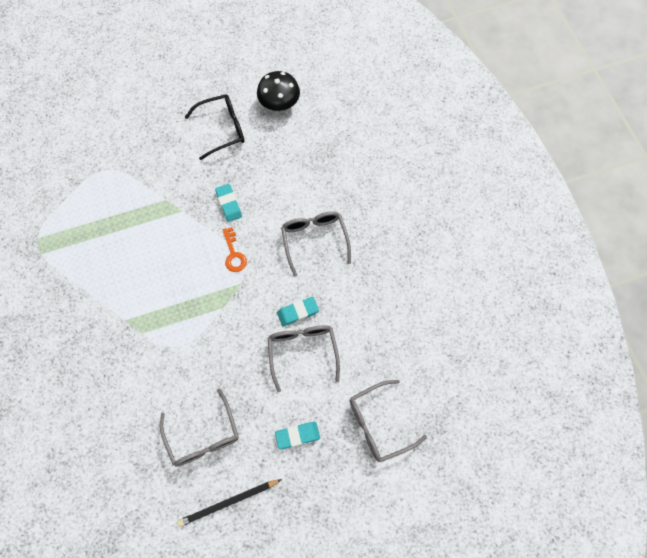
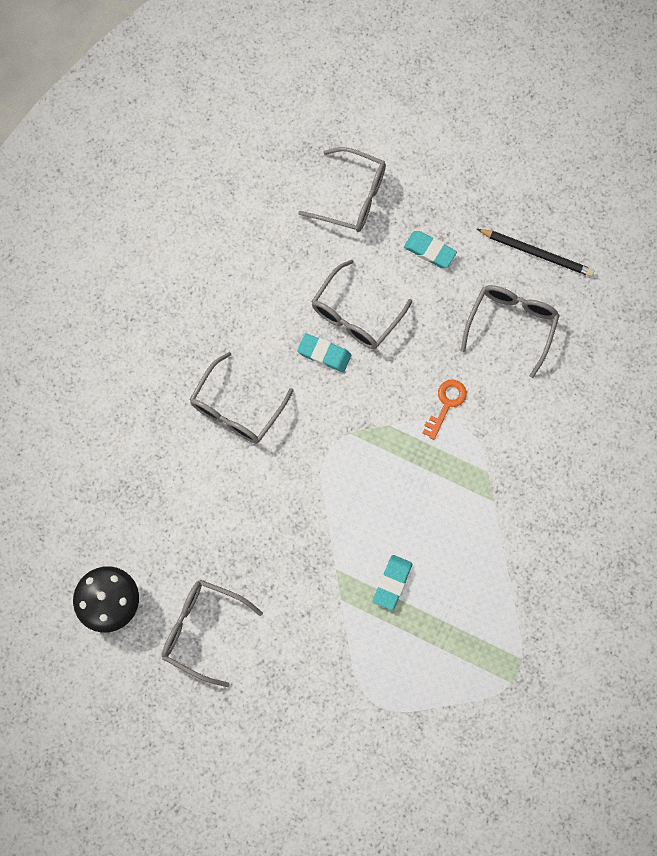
camera: 135 degrees left, 5 degrees up
black glasses [185,94,244,160] -> grey glasses [162,580,263,687]
turquoise eraser [215,184,242,222] -> turquoise eraser moved to [373,555,412,610]
orange key [223,227,247,272] -> orange key moved to [423,380,467,440]

